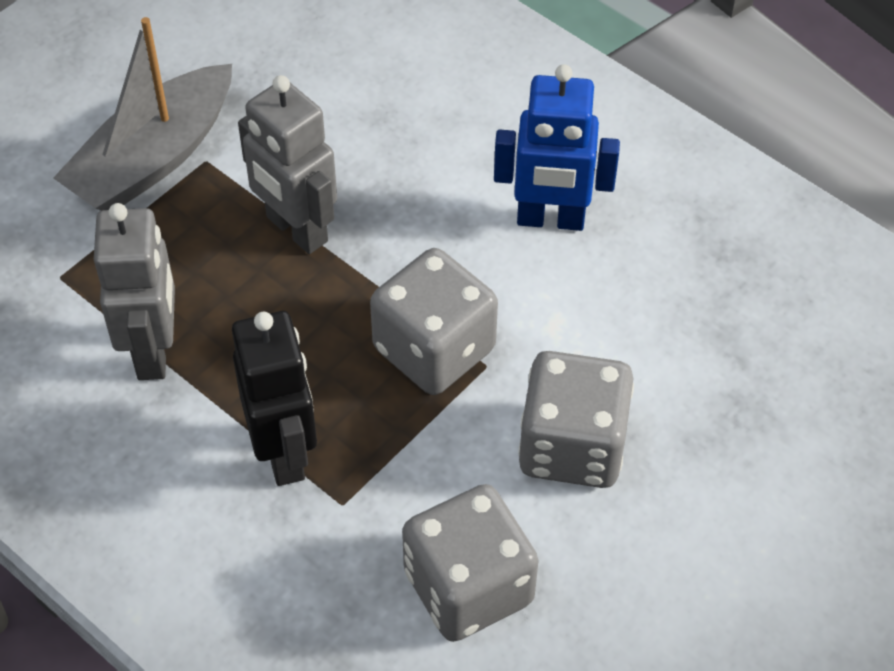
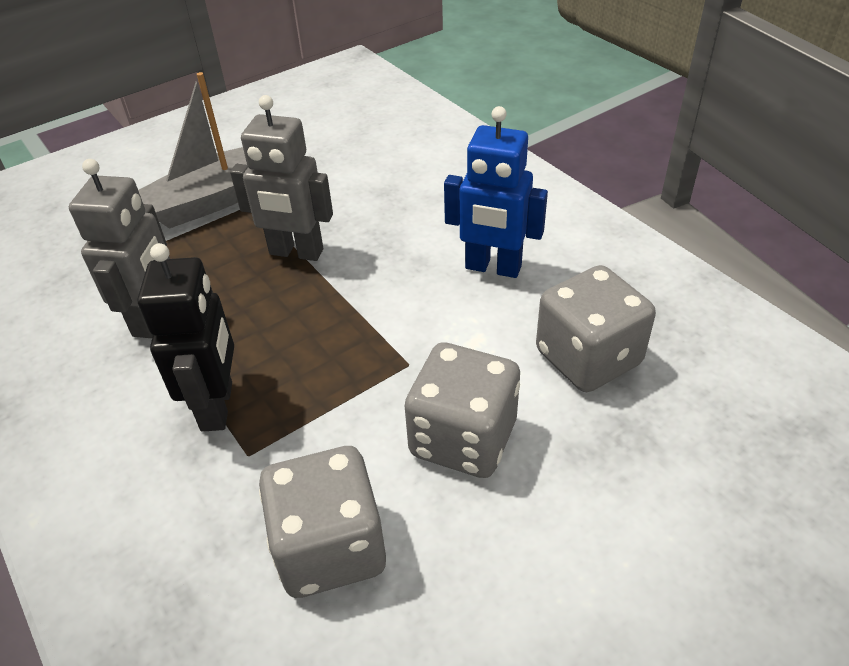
camera: 15 degrees right, 10 degrees down
grey robot [238,75,337,254] -> grey robot turned 45 degrees counterclockwise [230,95,333,261]
grey dice [370,248,498,395] -> grey dice moved to [536,265,656,392]

